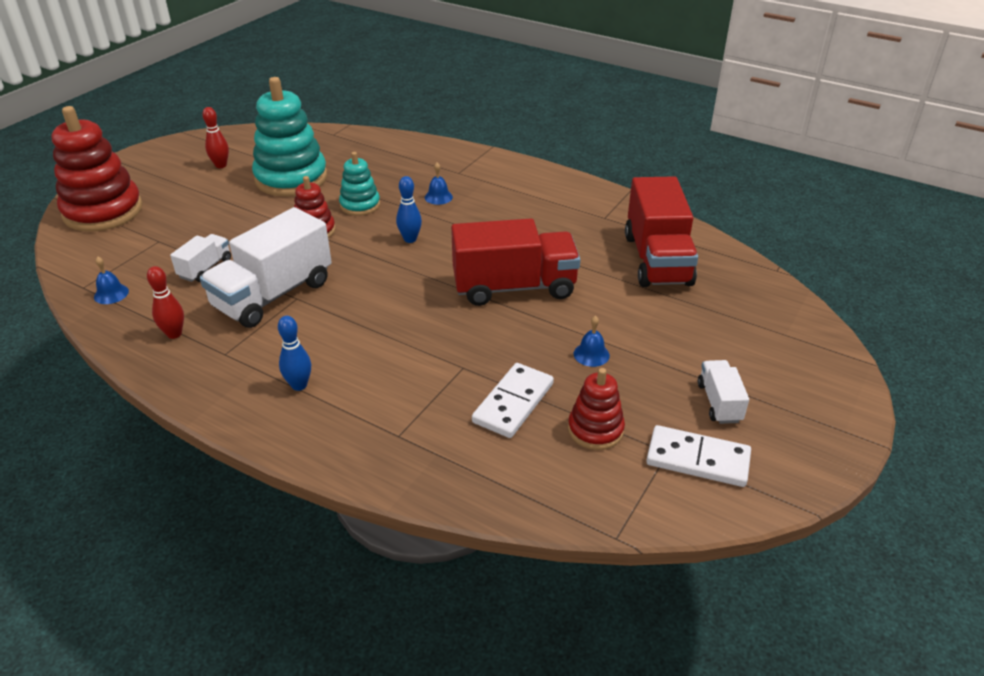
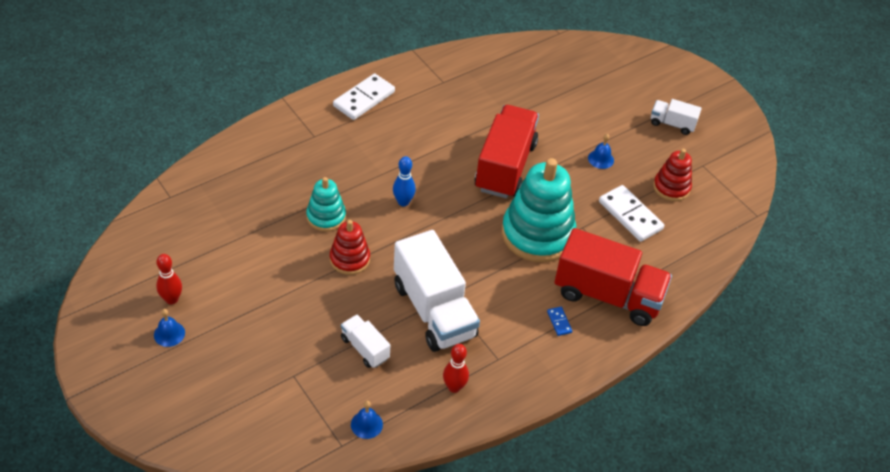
camera: 70 degrees left, 10 degrees up
red stacking toy [51,106,143,232] -> none
turquoise stacking toy [252,77,327,196] -> turquoise stacking toy moved to [502,158,576,262]
blue bowling pin [278,316,311,391] -> blue domino [547,307,572,336]
blue bell [425,163,453,205] -> blue bell moved to [154,309,185,347]
red truck [625,176,698,287] -> red truck moved to [555,228,672,326]
white domino [646,425,751,487] -> white domino moved to [333,73,395,120]

